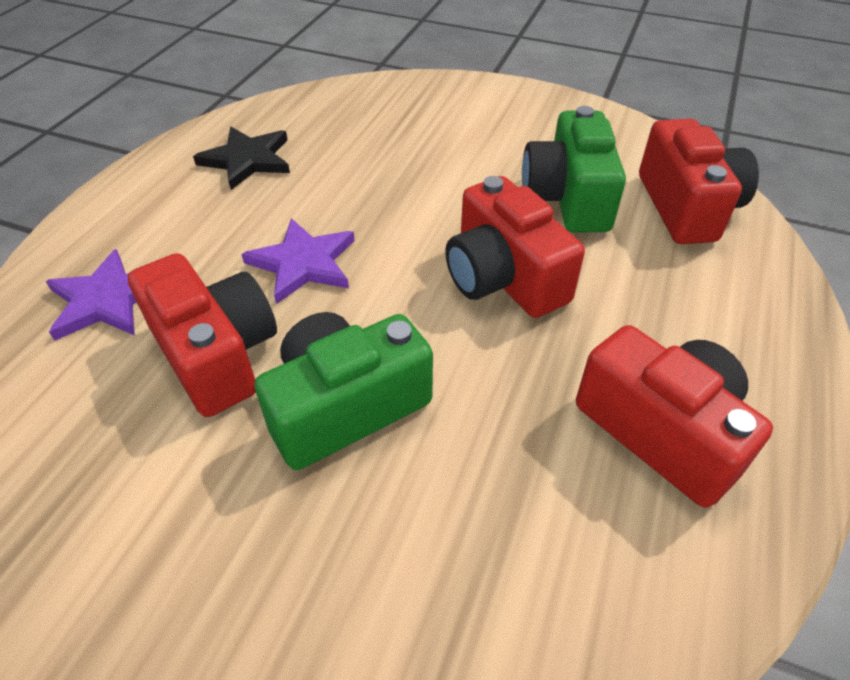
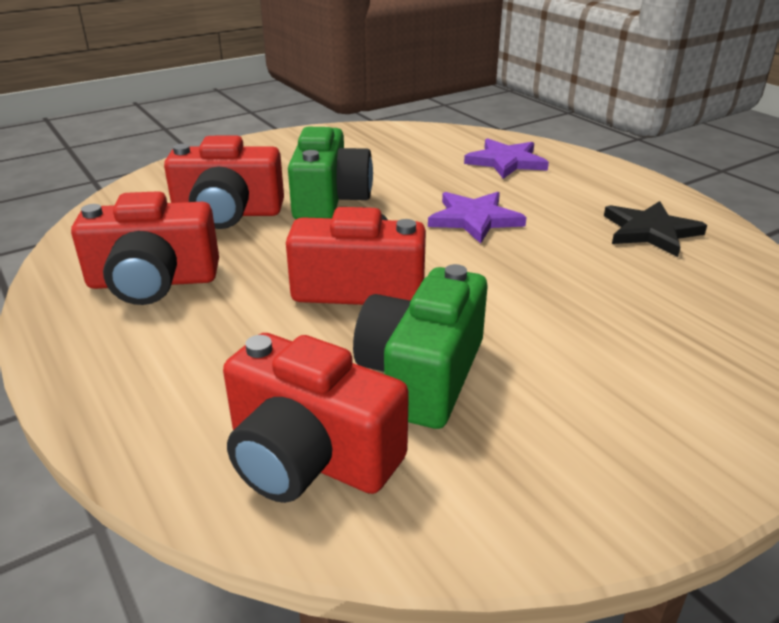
camera: 125 degrees right, 15 degrees down
red camera [128,253,277,417] -> red camera moved to [164,136,284,229]
green camera [522,106,626,232] -> green camera turned 105 degrees counterclockwise [353,264,488,429]

